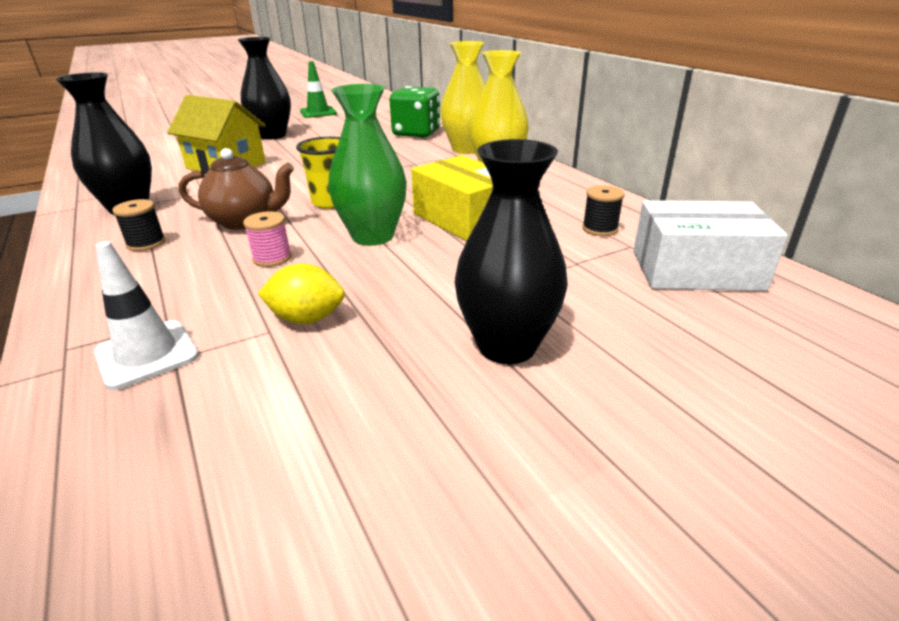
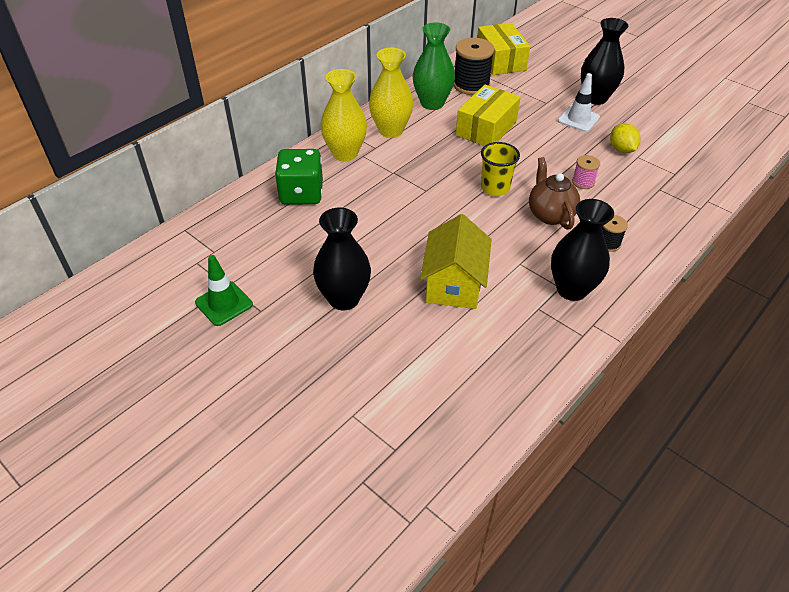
camera: 110 degrees left, 15 degrees up
white traffic cone [94,241,199,390] -> white traffic cone moved to [558,73,600,132]
green vase [328,84,407,246] -> green vase moved to [413,22,455,110]
black spool [582,185,625,236] -> black spool [454,38,494,95], size x1.92
white box [633,200,788,291] -> yellow box [477,23,530,75]

